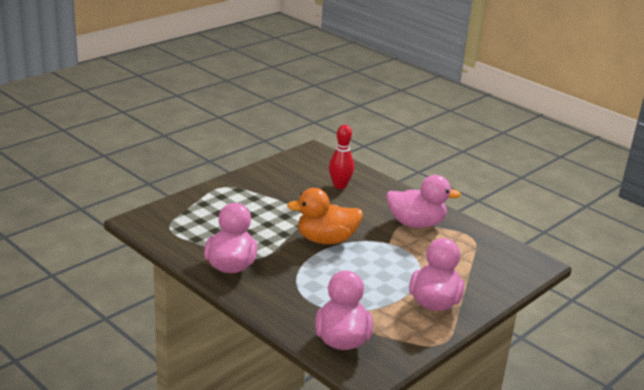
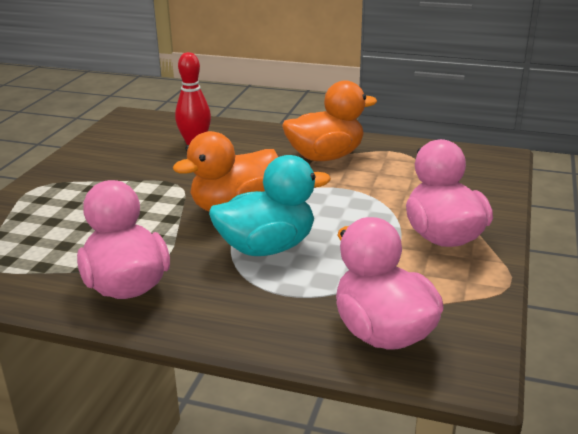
camera: 25 degrees left, 0 degrees up
pink duck [386,175,461,228] -> orange duck [282,80,377,161]
none -> turquoise duck [209,155,331,256]

